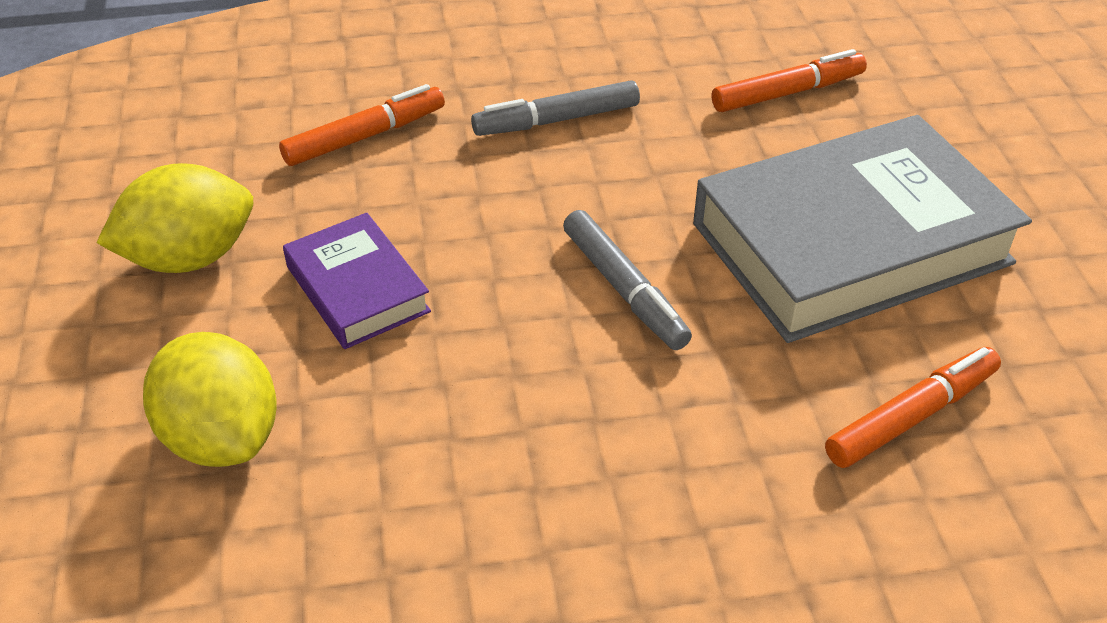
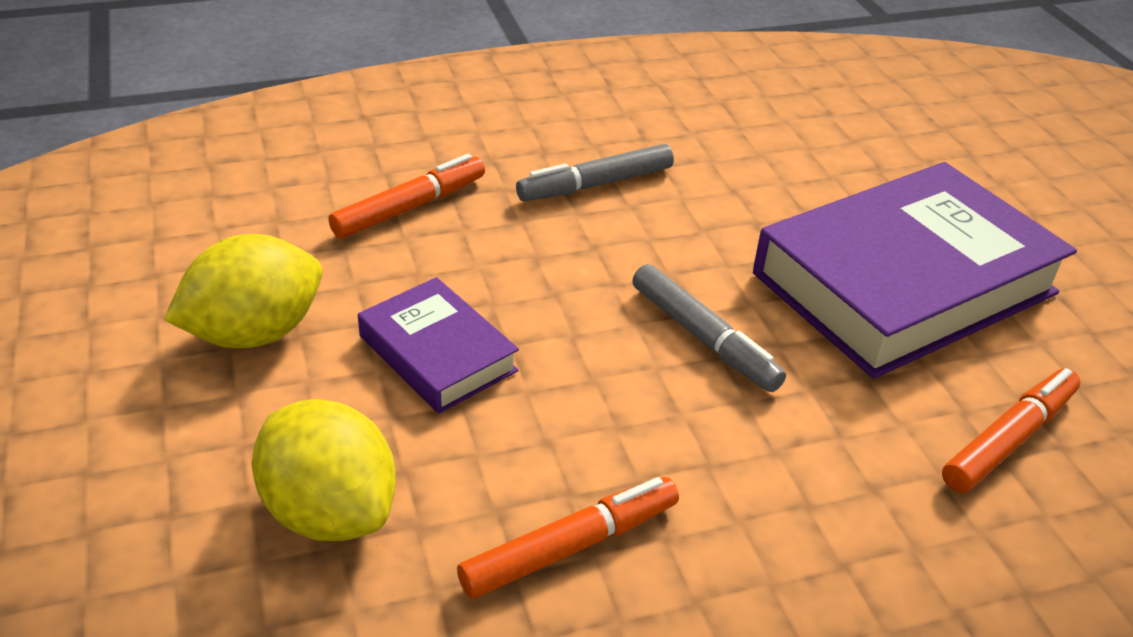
camera: 10 degrees left, 5 degrees down
grey book [693,115,1032,343] -> purple book [753,162,1077,379]
orange marker [712,49,867,112] -> orange marker moved to [457,477,679,598]

